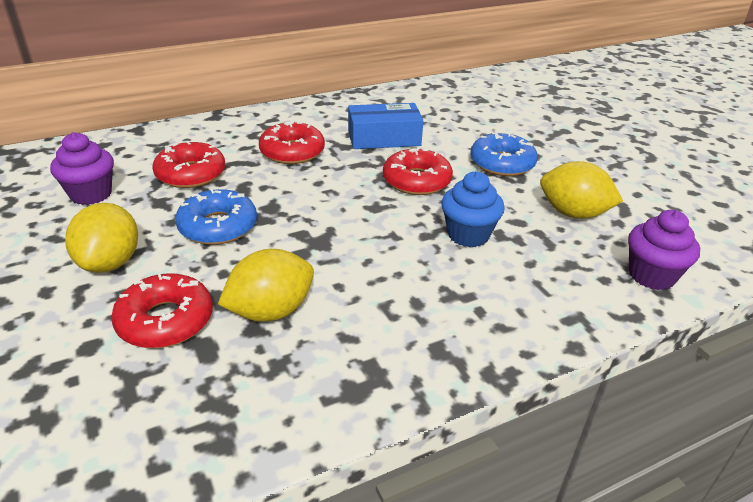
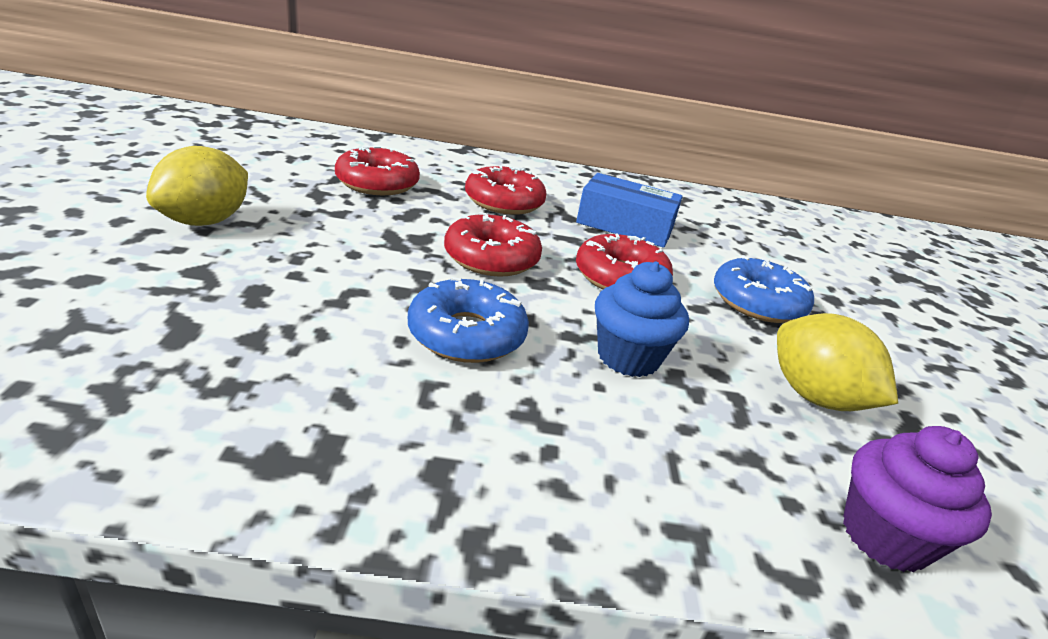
camera: 25 degrees right, 5 degrees down
purple cupcake [50,132,114,205] -> none
red donut [111,273,213,348] -> red donut moved to [444,212,542,277]
blue donut [175,189,257,245] -> blue donut moved to [408,277,529,363]
yellow lemon [218,249,314,322] -> none

